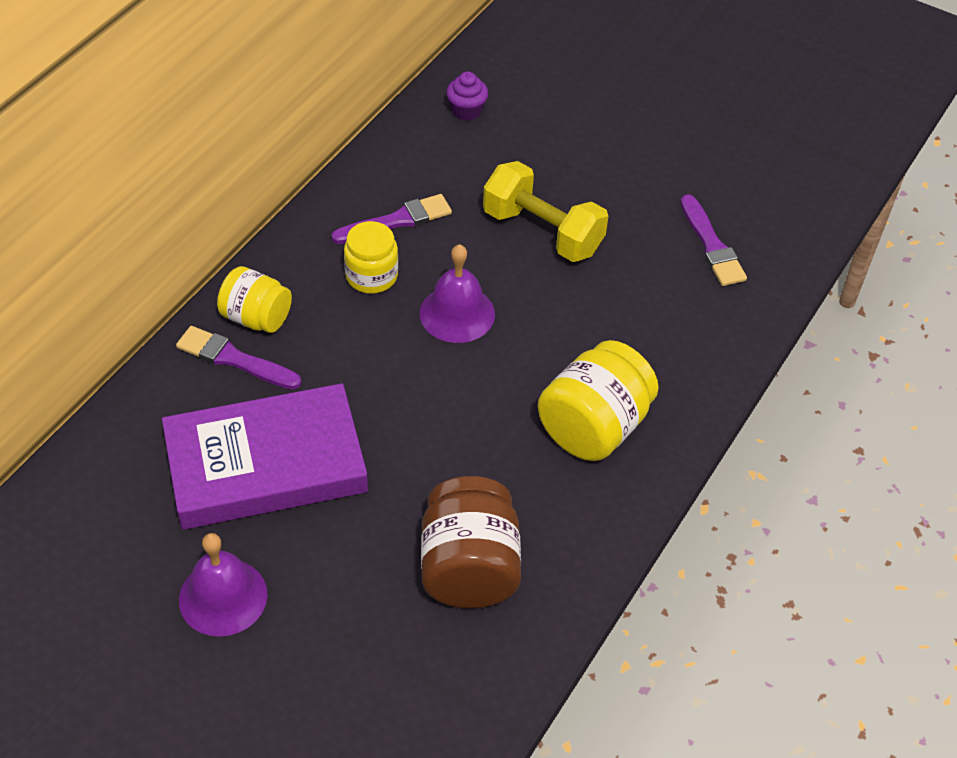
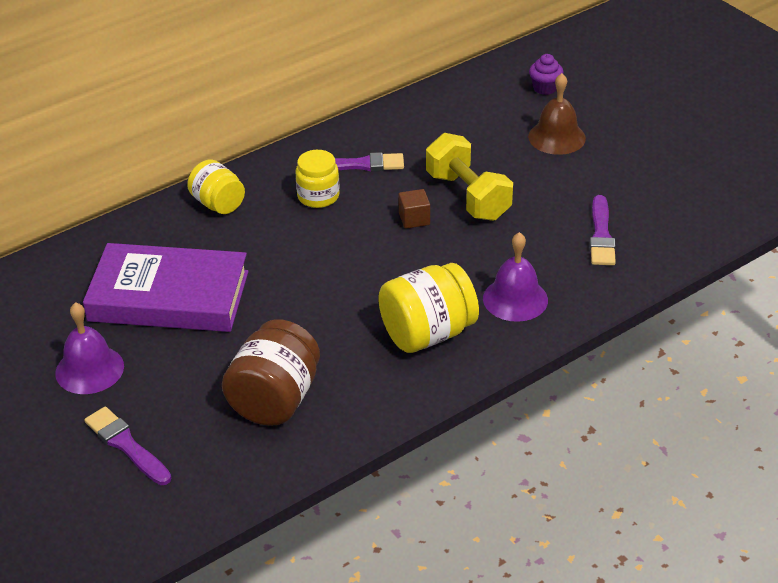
camera: 25 degrees right, 10 degrees down
purple brush [176,326,301,389] -> purple brush moved to [84,407,171,485]
purple bell [420,244,495,343] -> purple bell moved to [483,232,548,322]
purple cupcake [446,71,488,121] -> purple cupcake moved to [529,54,563,95]
none -> brown cube [398,189,430,229]
none -> brown bell [528,73,586,155]

